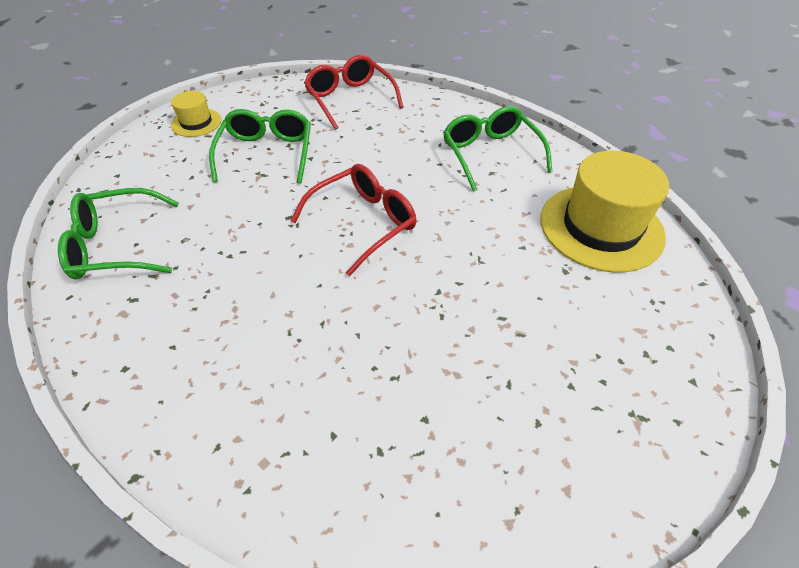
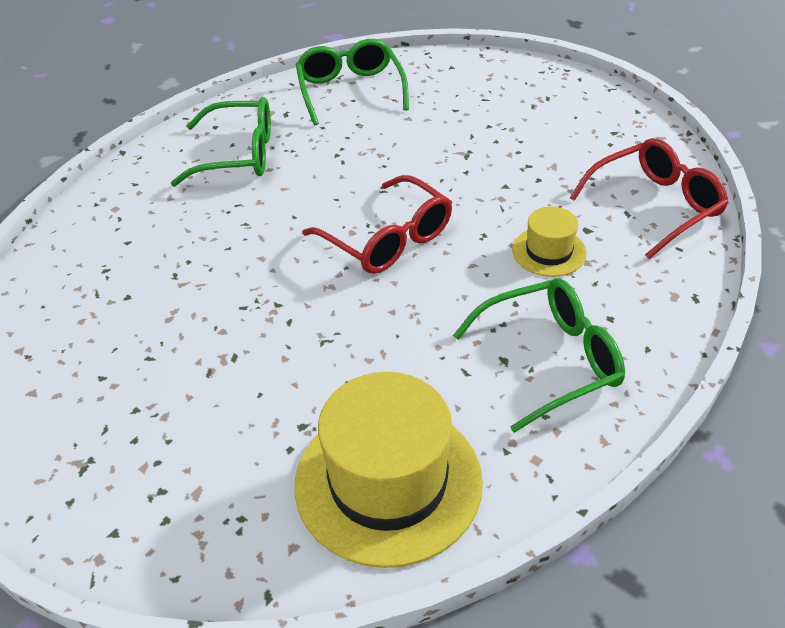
camera: 90 degrees right, 5 degrees down
yellow hat [171,91,221,137] -> yellow hat moved to [512,206,587,277]
green glasses [209,109,311,184] -> green glasses moved to [170,97,271,187]

